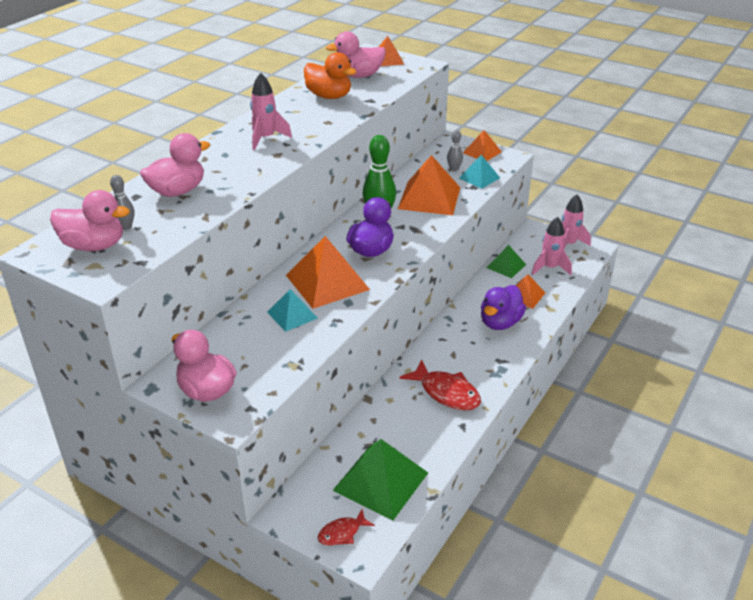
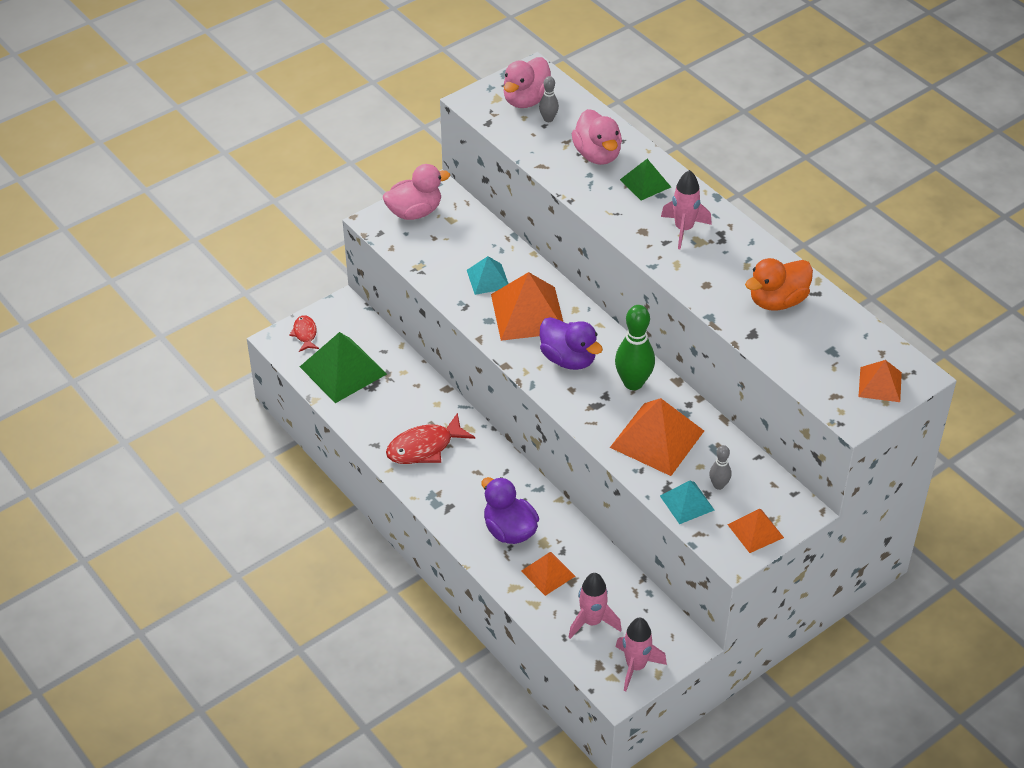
camera: 110 degrees right, 10 degrees up
pink duck [326,31,386,78] -> none
green pyramid [486,245,526,278] -> green pyramid moved to [620,159,671,200]

